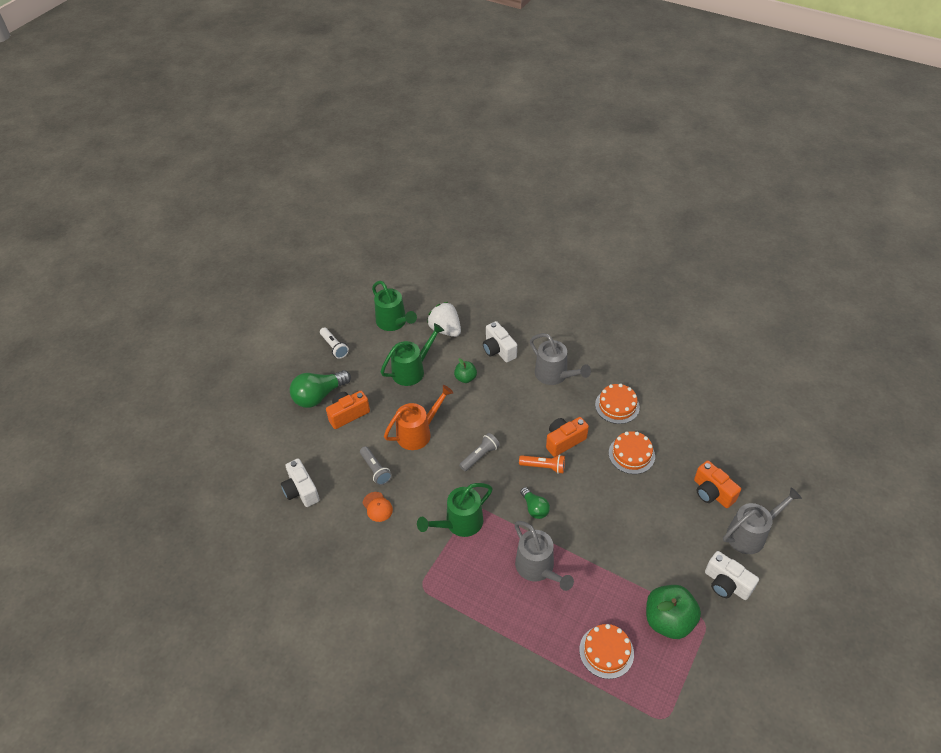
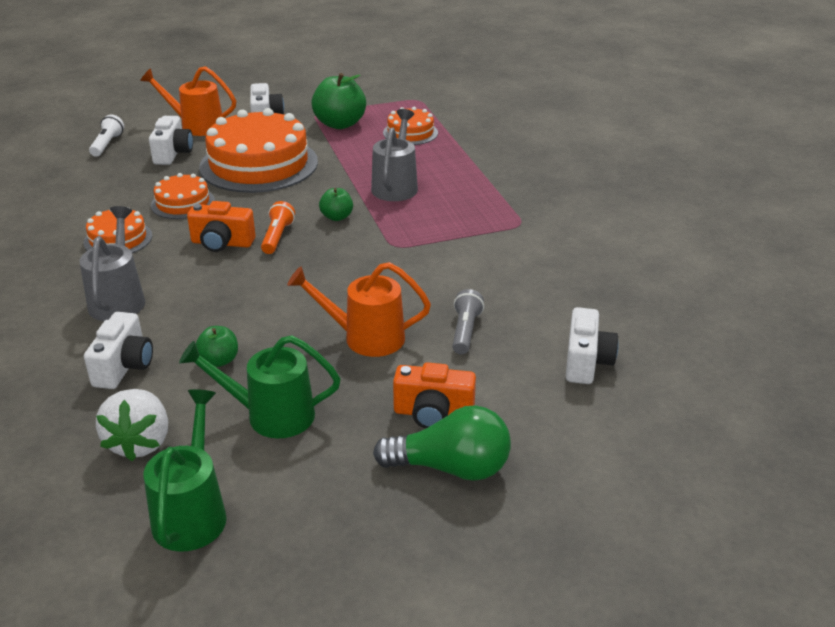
camera: 140 degrees left, 15 degrees down
white flashlight [320,328,349,359] -> white flashlight moved to [89,115,124,157]
orange cap [363,492,393,522] -> none
green watering can [417,483,493,537] -> none
grey flashlight [459,433,500,471] -> none
orange flashlight [519,455,565,474] -> orange flashlight turned 45 degrees clockwise [261,201,295,254]
green light bulb [520,487,550,519] -> green apple [319,188,353,221]
orange camera [694,460,741,508] -> white camera [149,116,193,165]
grey watering can [723,487,802,554] -> orange watering can [140,66,236,136]
none -> orange cake [199,108,318,193]

